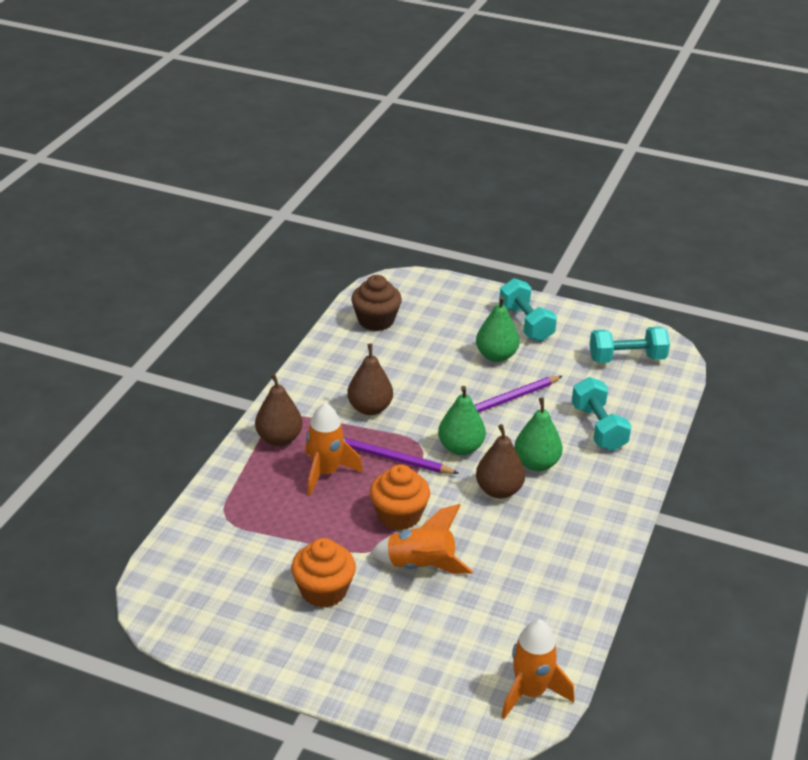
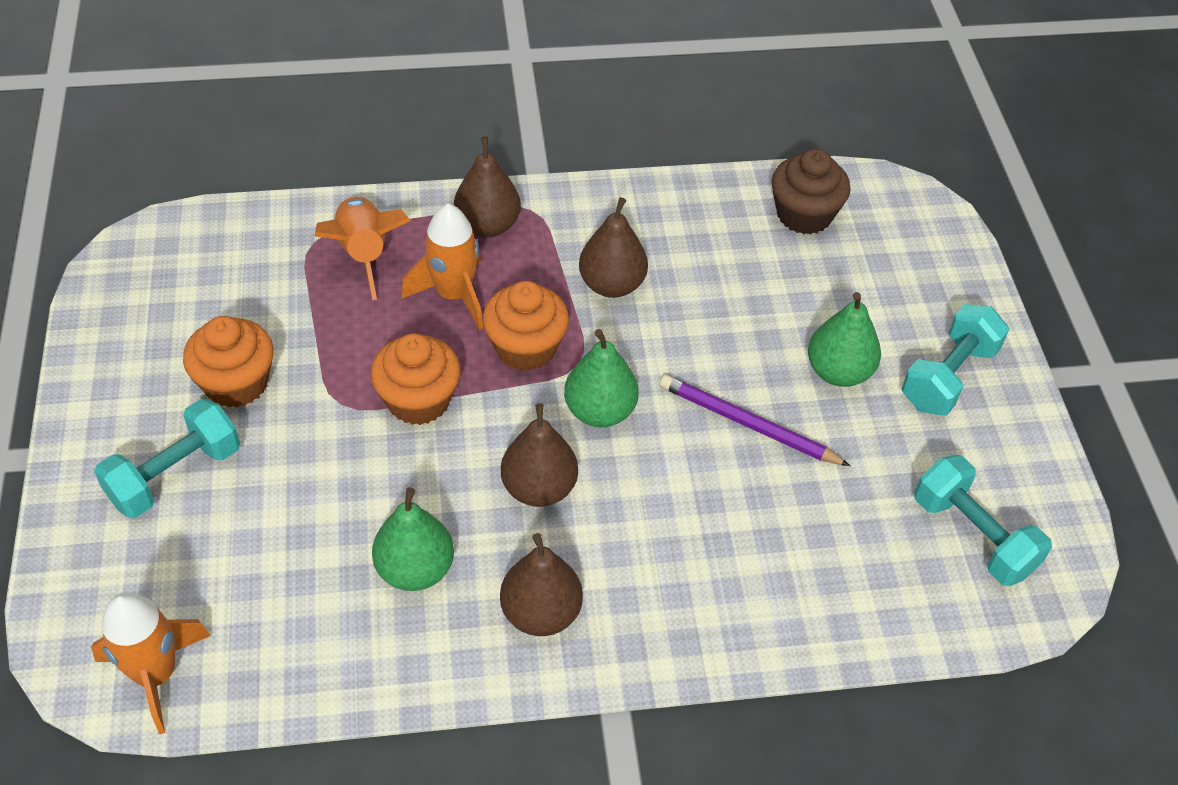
camera: 60 degrees right, 15 degrees up
purple pencil [343,437,459,474] -> orange cupcake [483,281,569,371]
orange rocket [371,504,473,574] -> orange rocket moved to [315,197,411,300]
green pear [514,397,563,471] -> green pear moved to [372,487,454,591]
turquoise dumbbell [571,377,631,451] -> turquoise dumbbell moved to [94,399,240,518]
none -> brown pear [500,533,583,636]

